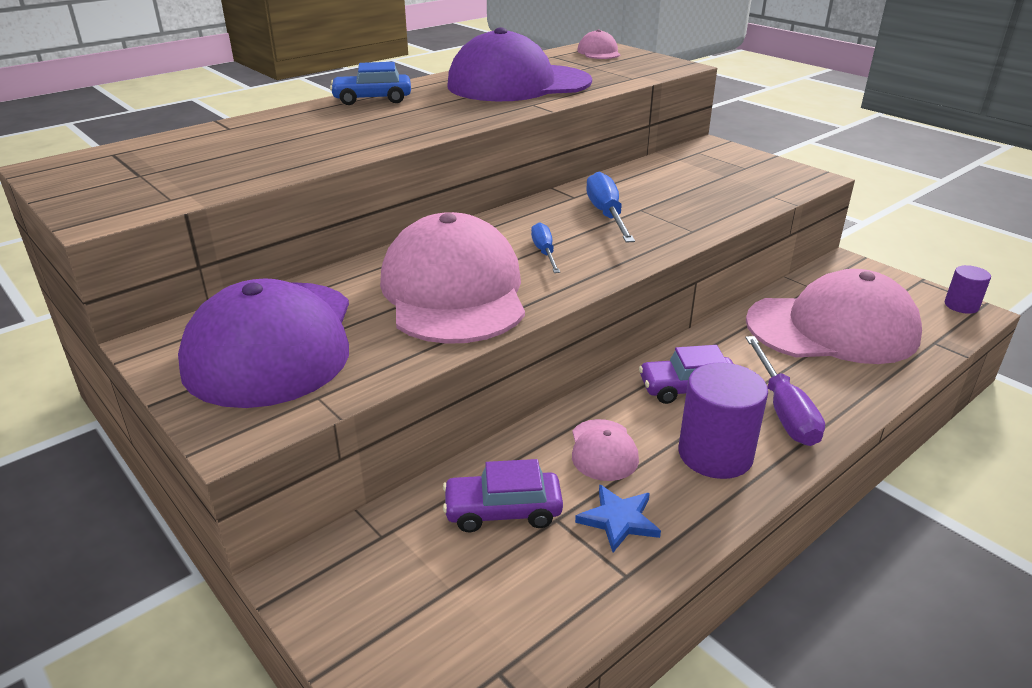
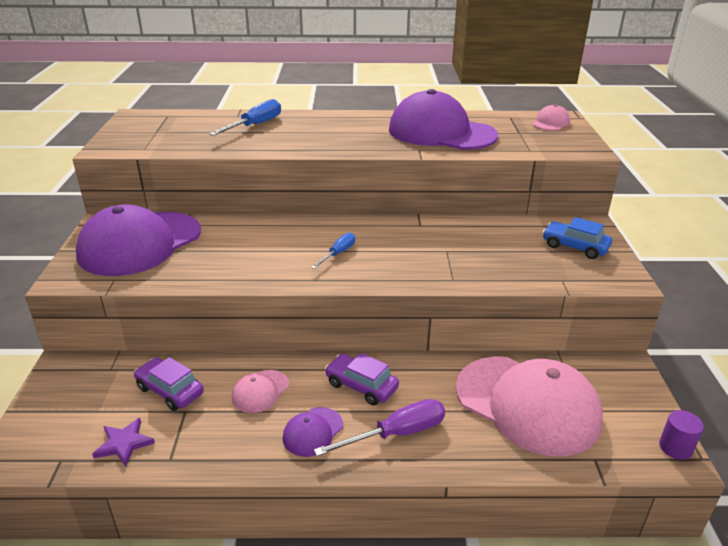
camera: 40 degrees right, 0 degrees up
blue car [330,62,411,105] -> blue car moved to [543,217,612,259]
pink cap [380,212,525,344] -> none
blue star [575,484,661,552] -> none
blue screwdriver [586,172,635,243] -> blue screwdriver moved to [209,99,281,136]
purple cylinder [679,362,768,479] -> purple cap [282,407,343,457]
purple screwdriver [745,336,825,446] -> purple screwdriver turned 150 degrees counterclockwise [314,399,445,456]
none -> purple star [92,418,155,467]

